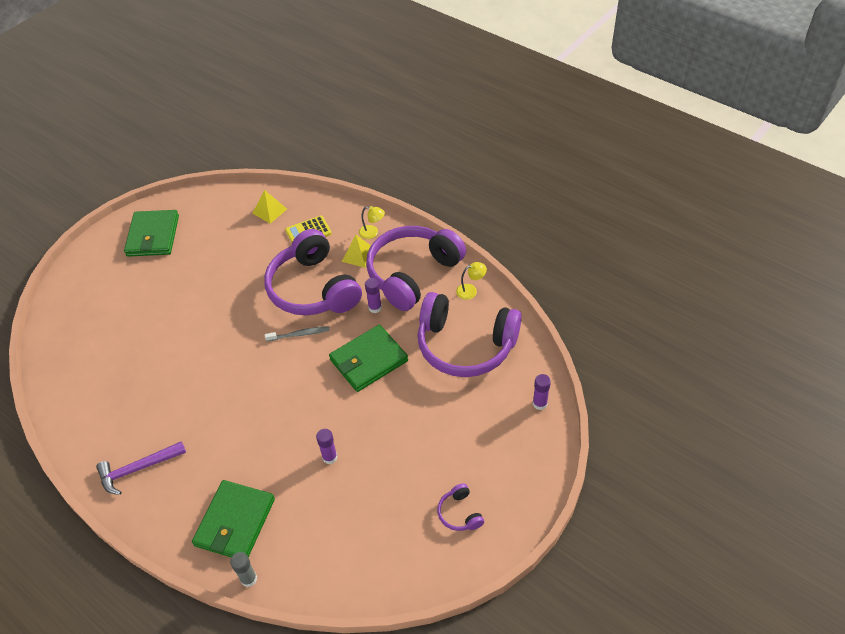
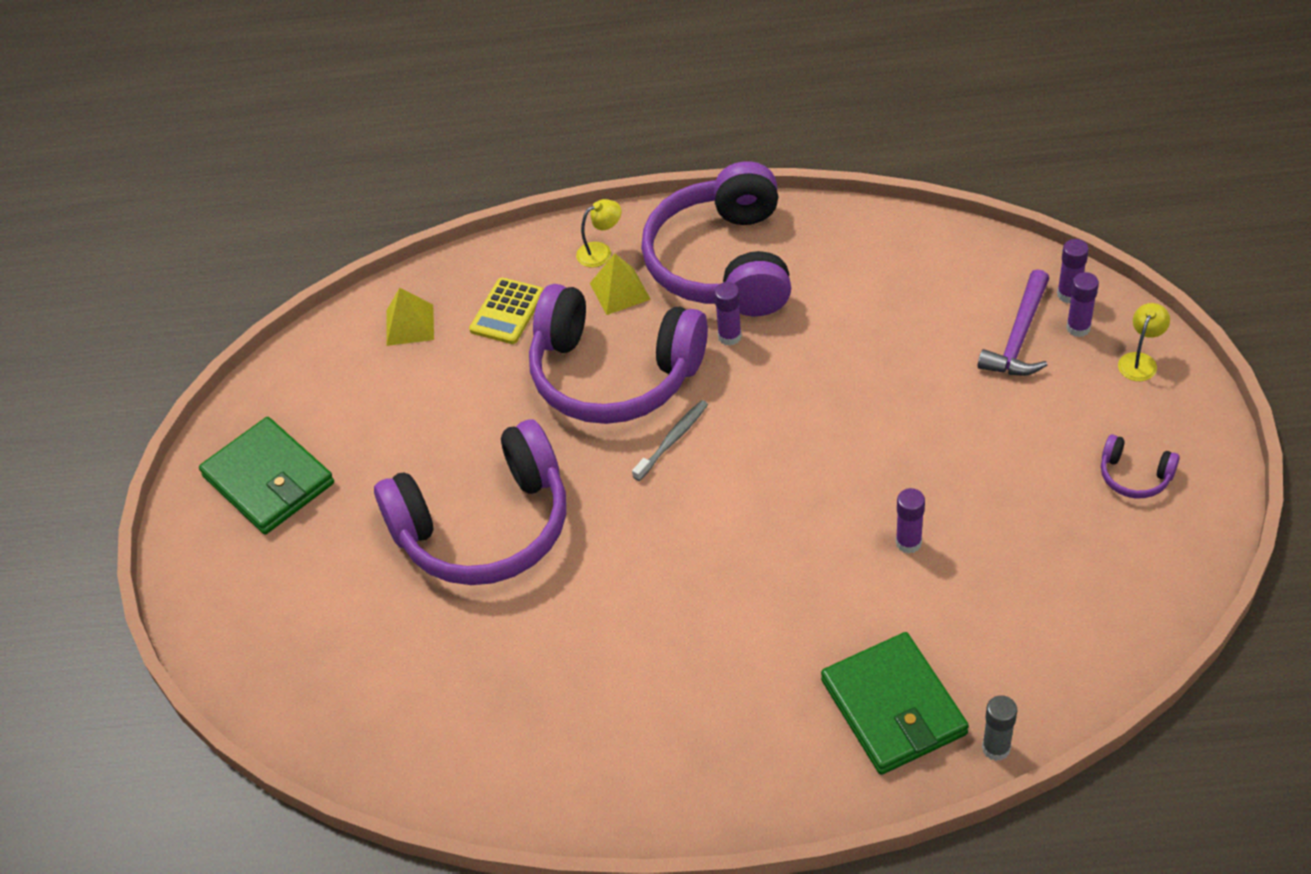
camera: 40 degrees left, 0 degrees up
purple hammer [96,441,186,495] -> purple hammer moved to [978,269,1049,376]
green wallet [329,325,408,392] -> none
purple headphones [417,292,522,377] -> purple headphones moved to [374,420,566,585]
yellow lamp [456,262,487,300] -> yellow lamp moved to [1118,303,1170,381]
none -> purple glue stick [1066,272,1099,337]

